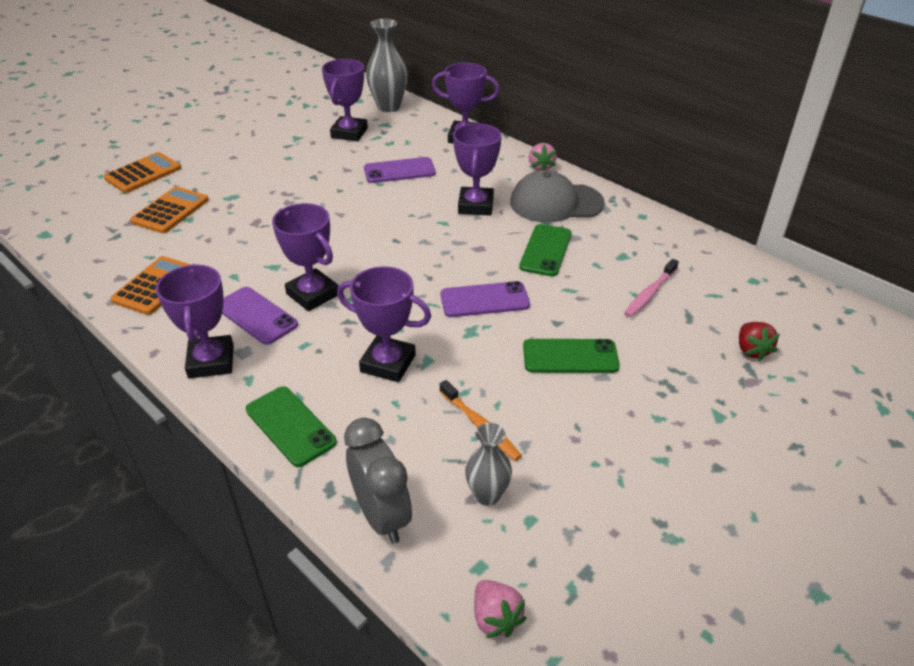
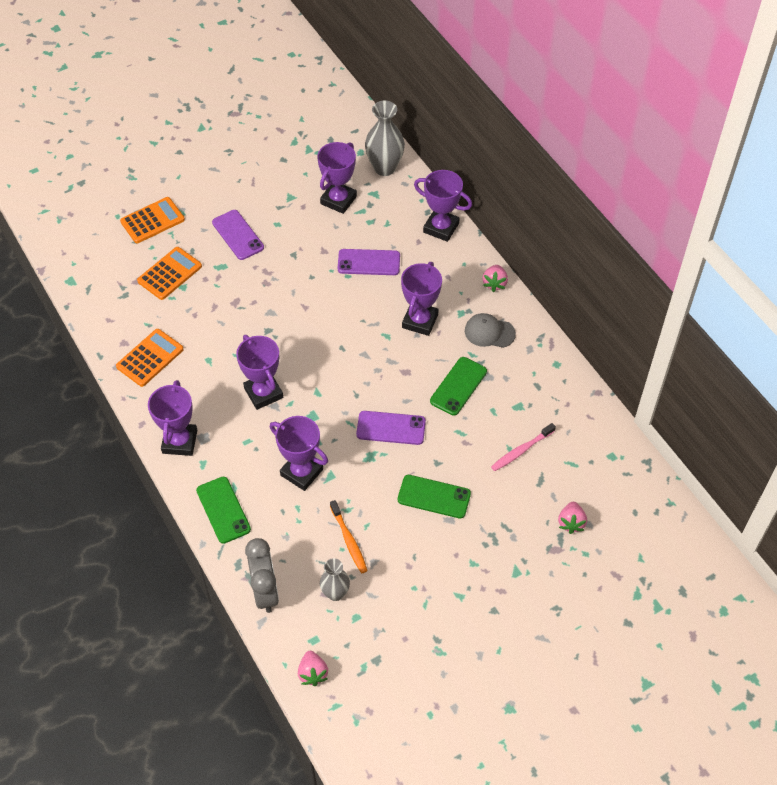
camera: 15 degrees right, 15 degrees up
purple phone [222,287,298,345] -> purple phone moved to [212,210,264,260]
grey cap [510,170,605,223] -> grey cap [465,313,516,348], size x0.62
red strawberry [739,322,780,361] -> pink strawberry [558,502,587,534]

